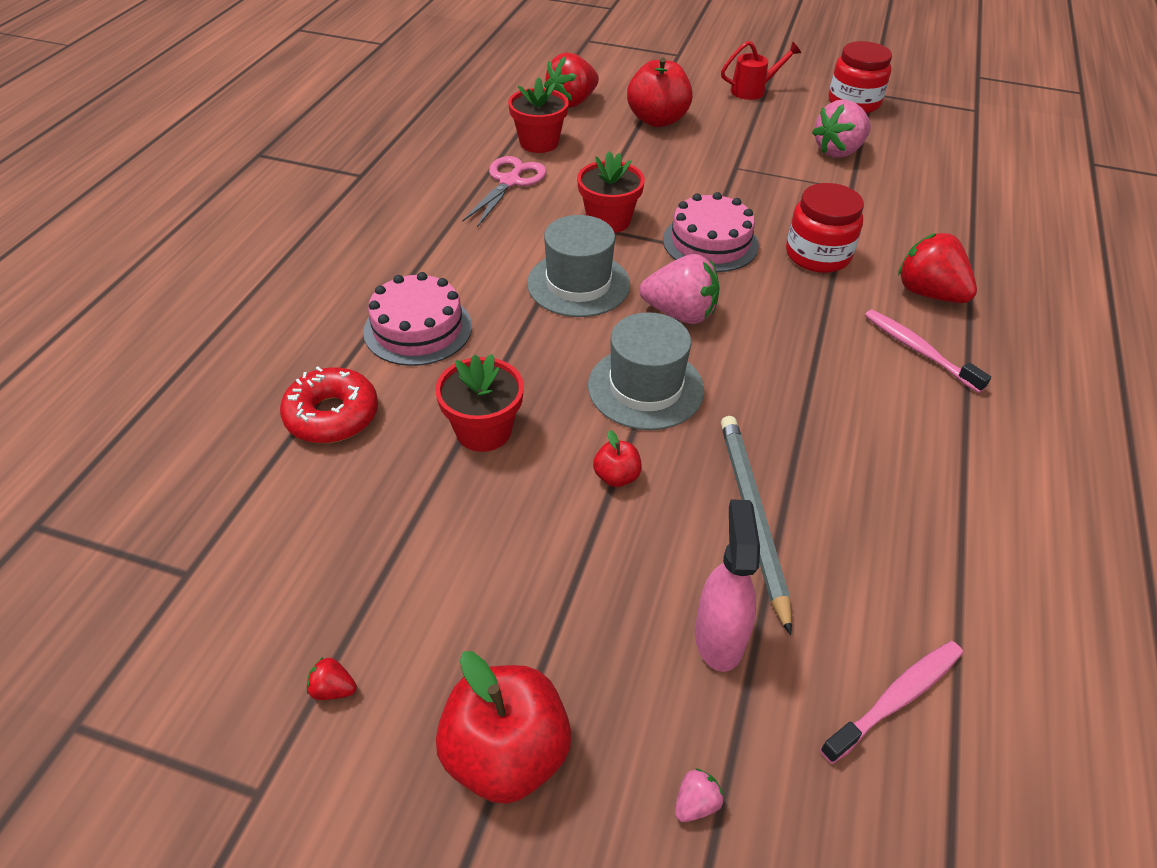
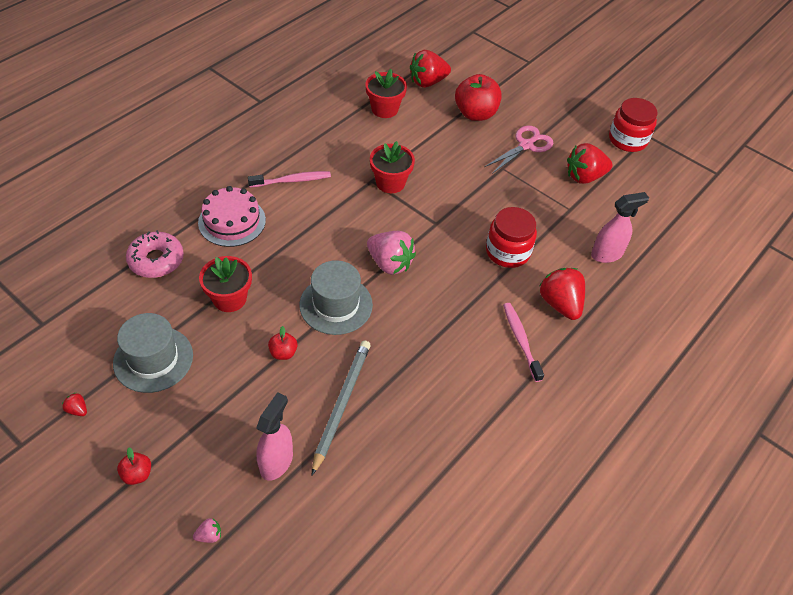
camera: 20 degrees right, 5 degrees up
red donut [280,366,378,443] -> pink donut [126,230,184,278]
red apple [436,651,571,804] -> red apple [117,447,151,485], size x0.48
pink scissors [462,156,547,227] -> pink scissors moved to [484,126,553,174]
grey hat [527,215,630,317] -> grey hat moved to [113,313,193,393]
pink cake [663,192,759,272] -> none
red watering can [721,41,801,100] -> none
pink strawberry [812,100,871,158] -> red strawberry [567,143,613,184]
pink toothbrush [820,641,963,764] -> pink toothbrush moved to [248,171,331,187]
none -> pink spray bottle [591,192,649,263]

